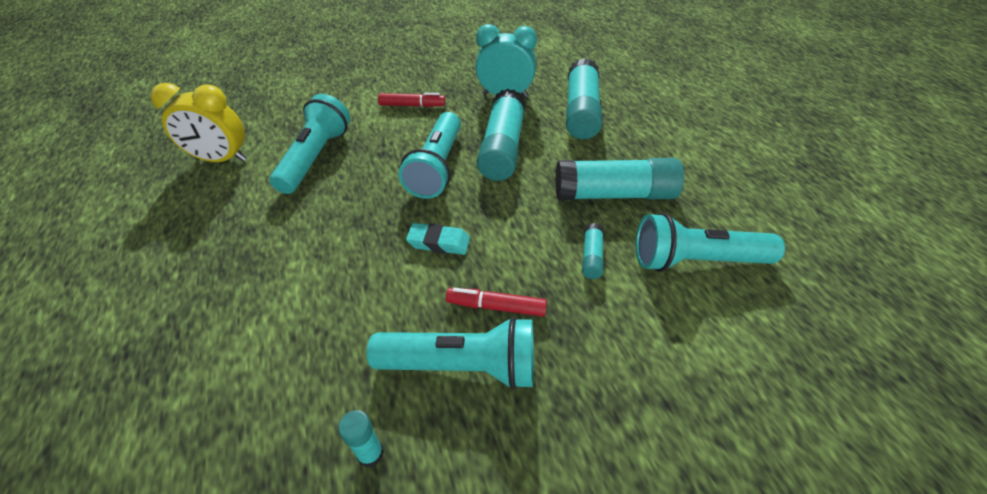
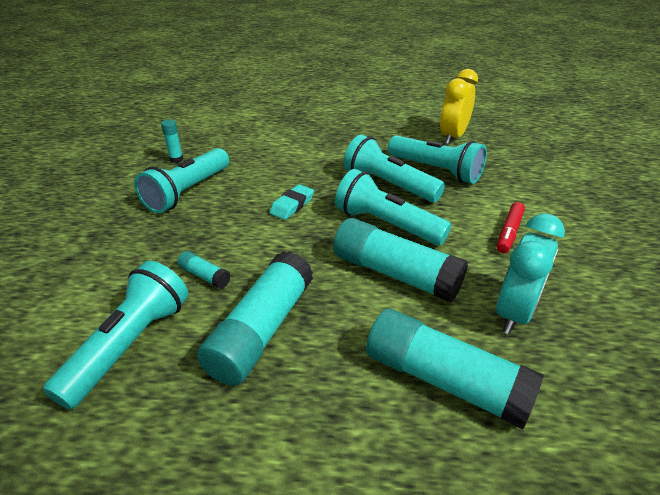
camera: 115 degrees right, 10 degrees down
red marker [446,288,547,316] -> none
none -> turquoise flashlight [344,135,445,202]

